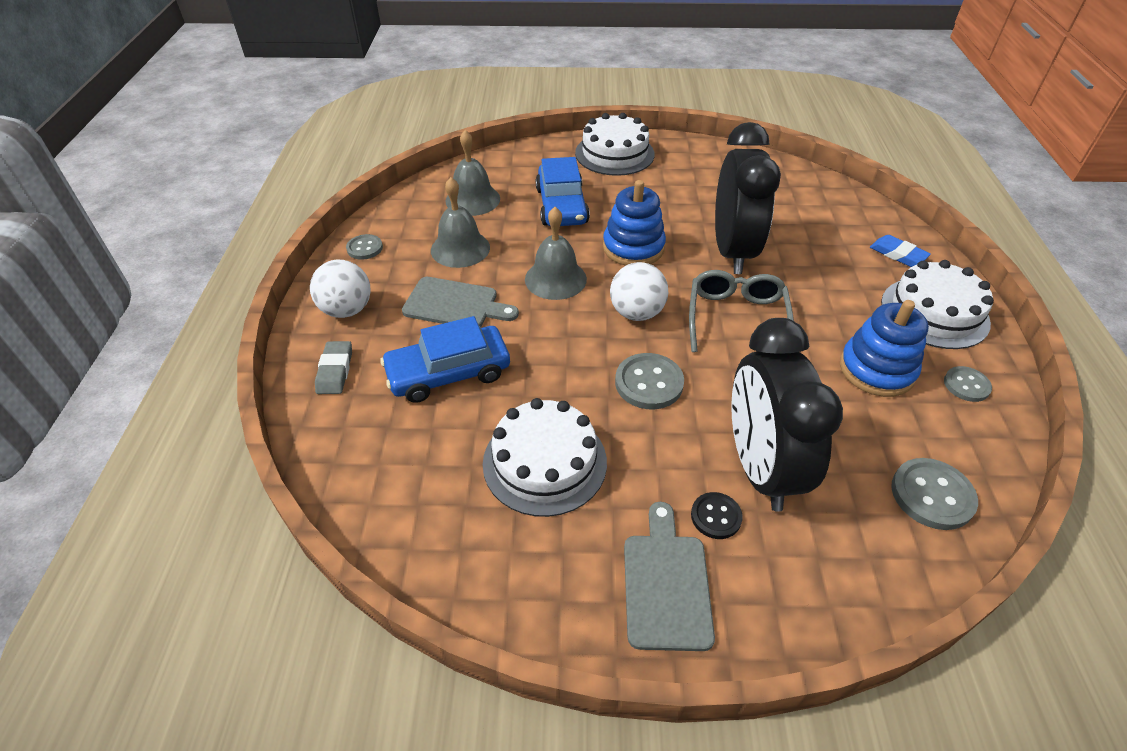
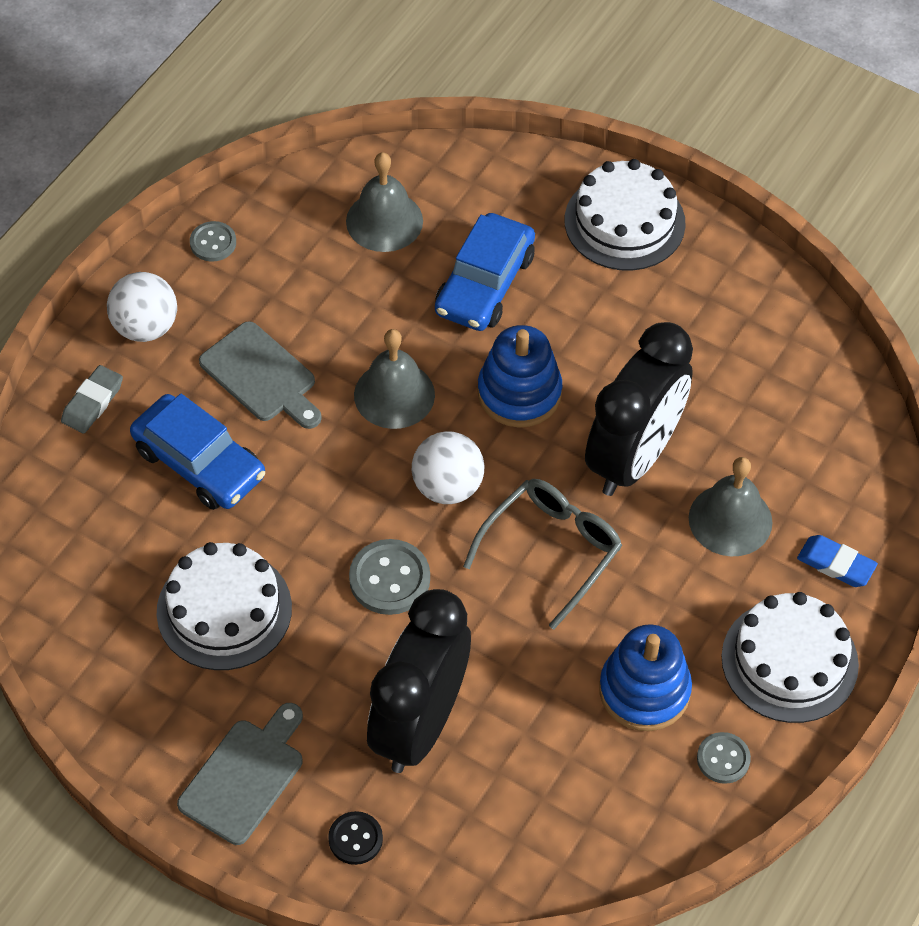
camera: 30 degrees right, 10 degrees up
blue car [380,316,510,403] -> blue car turned 150 degrees counterclockwise [130,394,265,510]
grey bell [431,177,490,268] -> grey bell moved to [689,457,772,556]
black button [691,492,743,539] -> black button moved to [328,811,383,865]
blue eraser [870,235,931,267] -> blue eraser turned 45 degrees counterclockwise [797,535,878,587]
grey button [891,458,978,530] -> none

